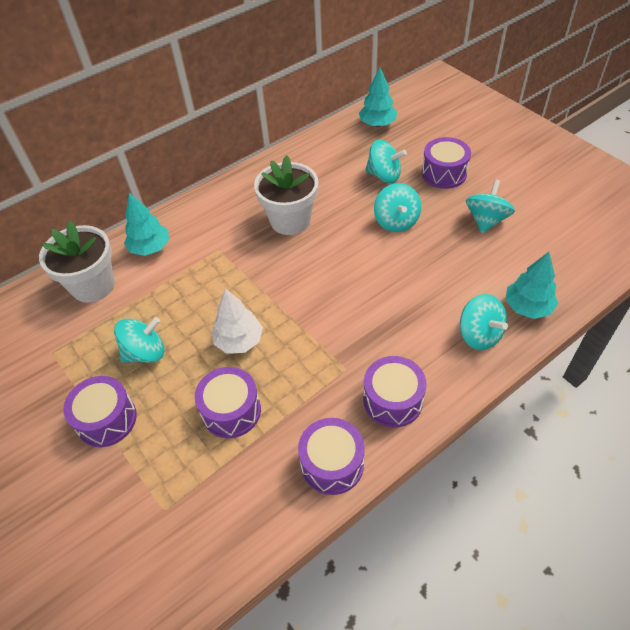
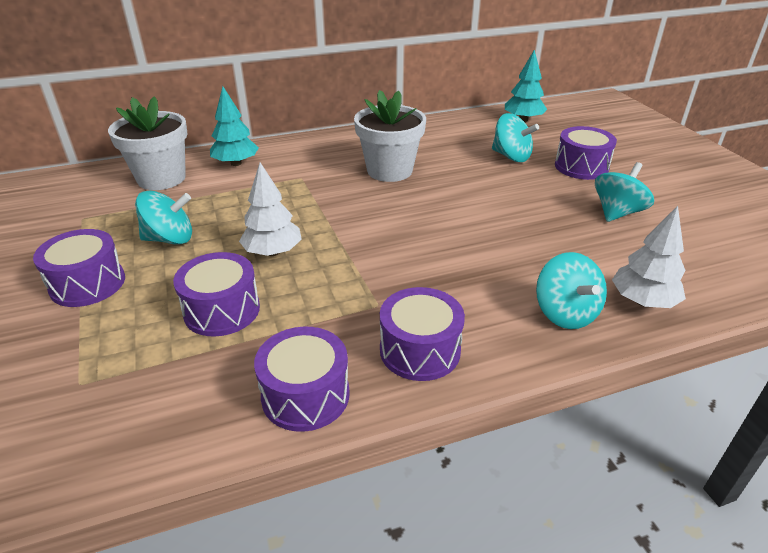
camera: 15 degrees right, 15 degrees down
turquoise spinning top [374,183,421,232] -> none
turquoise tree [505,252,558,319] -> white tree [612,206,686,308]

